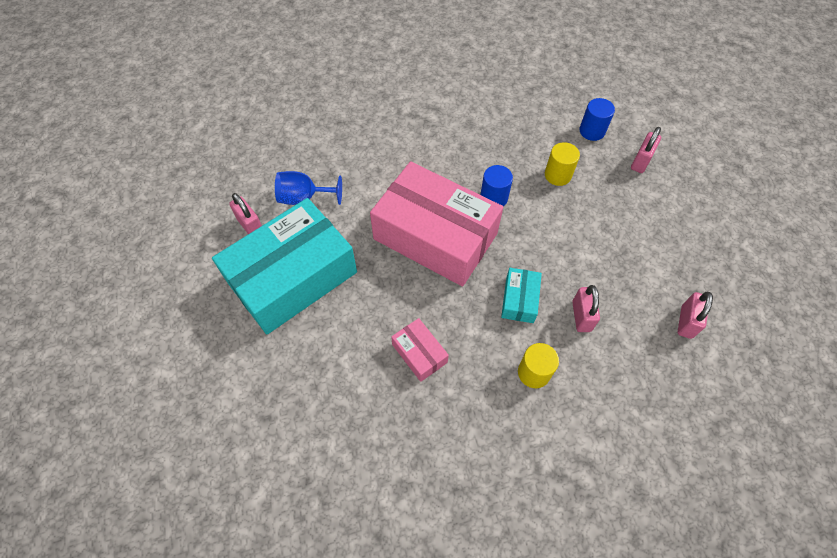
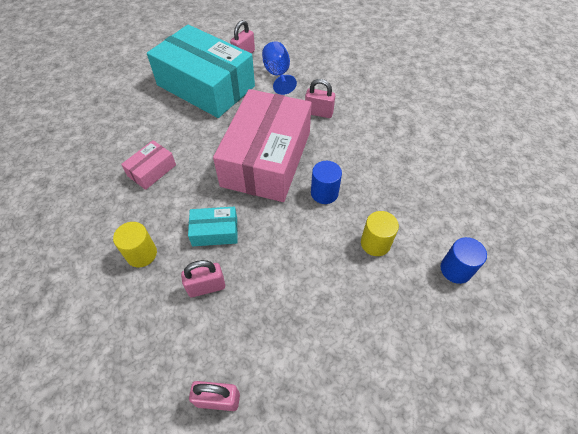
camera: 75 degrees right, 5 degrees down
pink padlock [631,127,661,173] -> pink padlock moved to [305,79,335,118]

